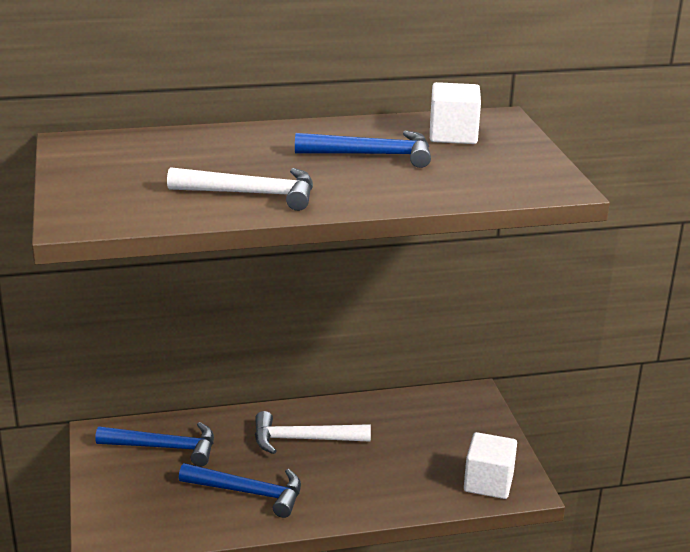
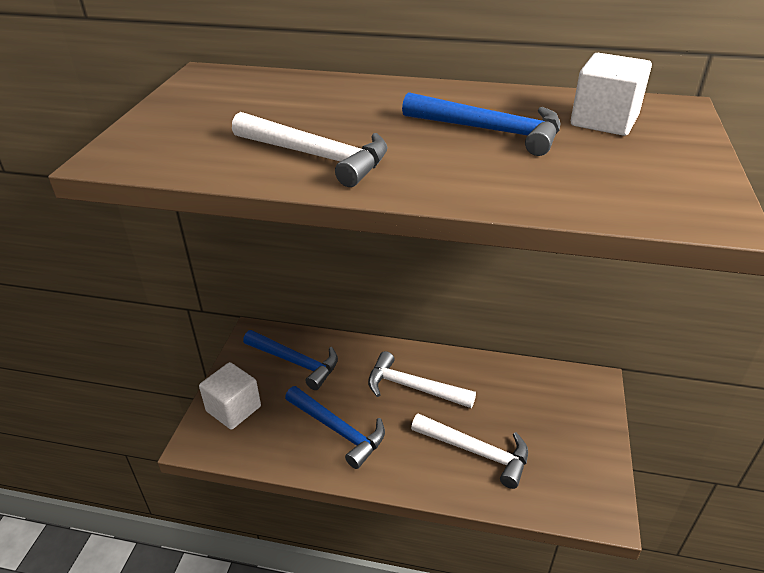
camera: 25 degrees right, 10 degrees up
white cube [464,432,517,499] -> white cube moved to [199,362,261,430]
none -> white hammer [411,413,528,489]

